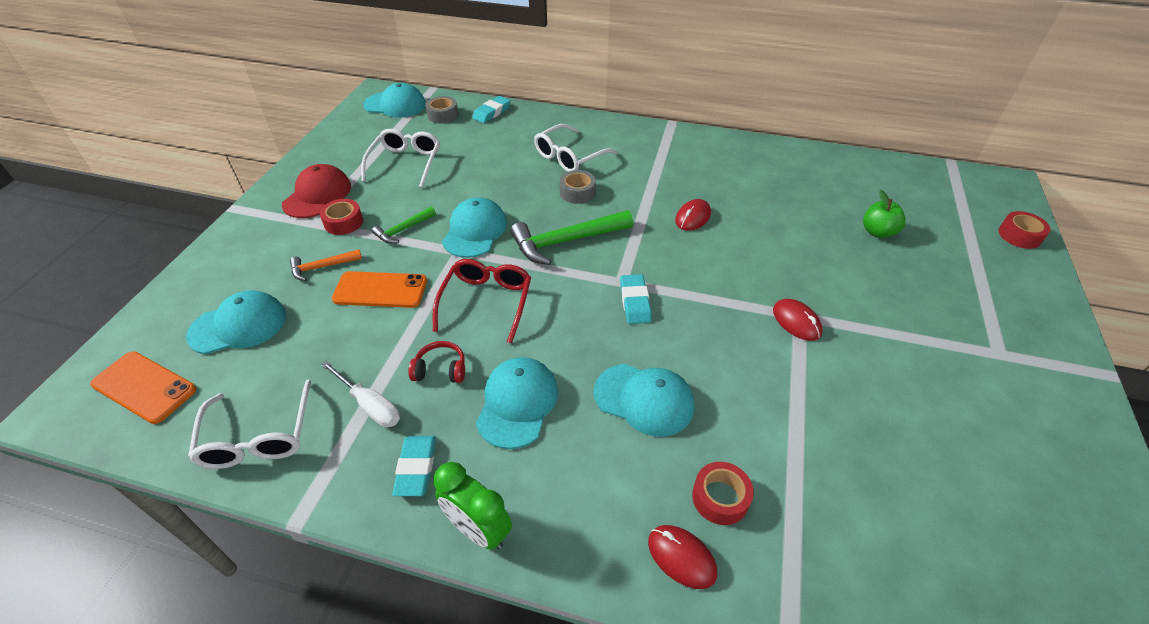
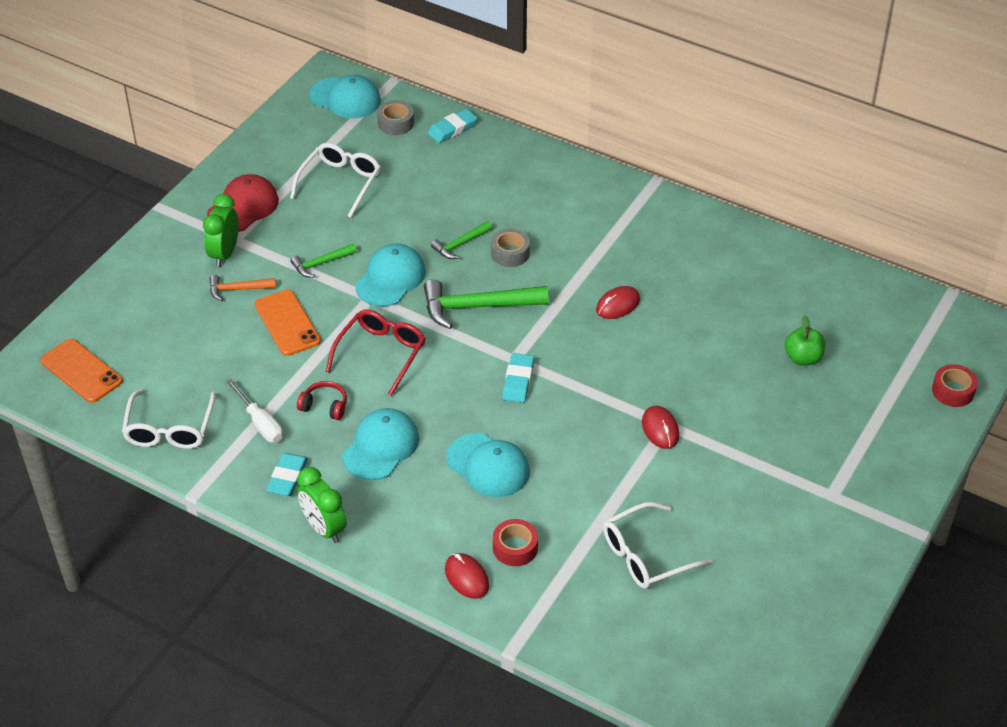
camera: 15 degrees right, 0 degrees up
turquoise cap [186,290,286,354] -> none
red tape [320,199,363,235] -> none
orange phone [332,271,427,308] -> orange phone turned 45 degrees clockwise [255,290,321,356]
white glasses [534,124,618,172] -> white glasses moved to [603,502,712,589]
none -> green clock [203,194,239,267]
none -> green hammer [431,221,492,259]

